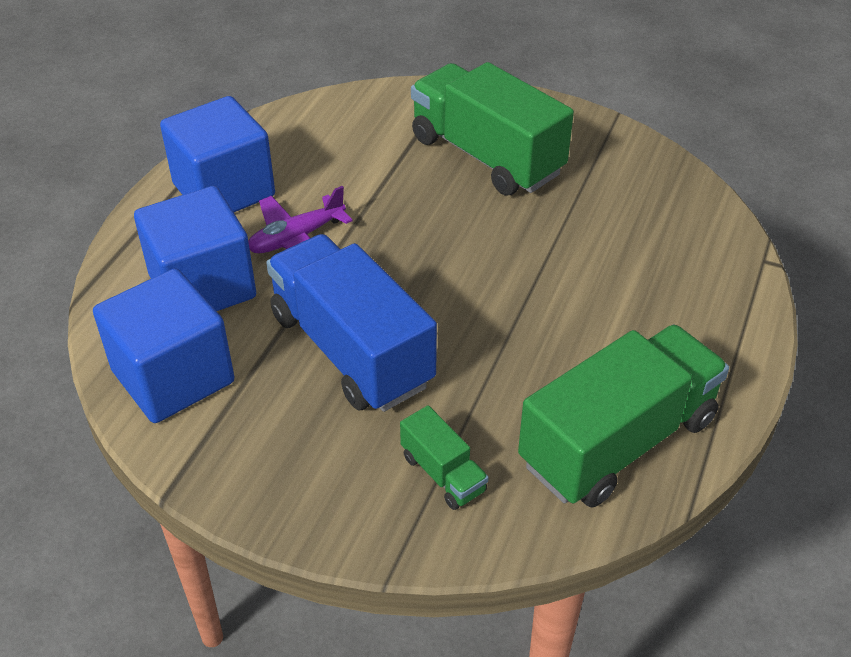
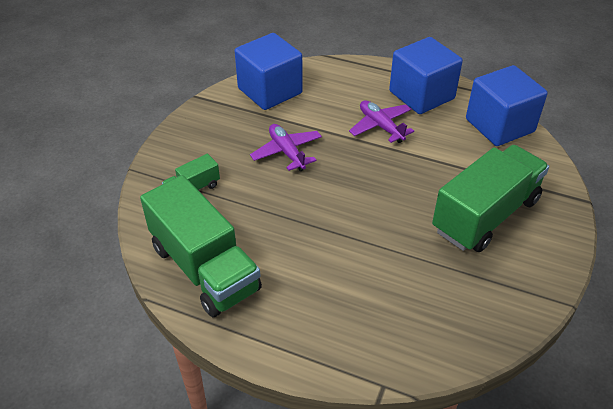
camera: 90 degrees right, 0 degrees up
blue cube [134,186,256,311] -> blue cube moved to [466,65,548,146]
blue truck [266,234,437,412] -> purple plane [250,124,322,171]

